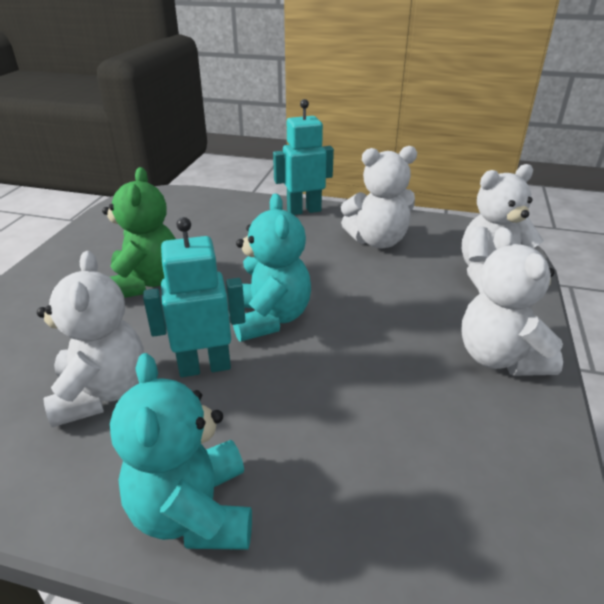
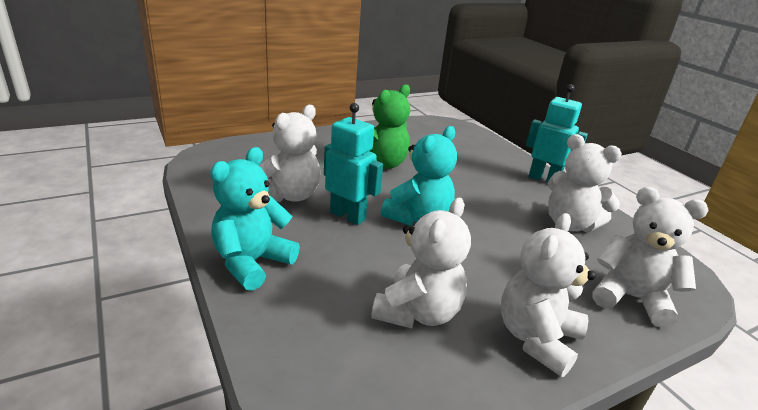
camera: 45 degrees right, 5 degrees down
none -> white teddy bear [372,197,471,329]

